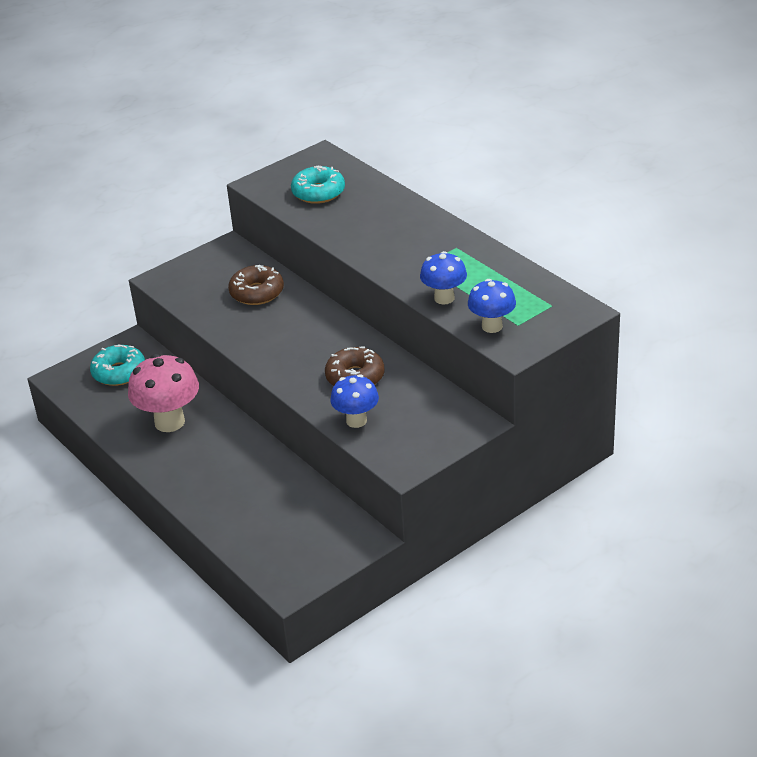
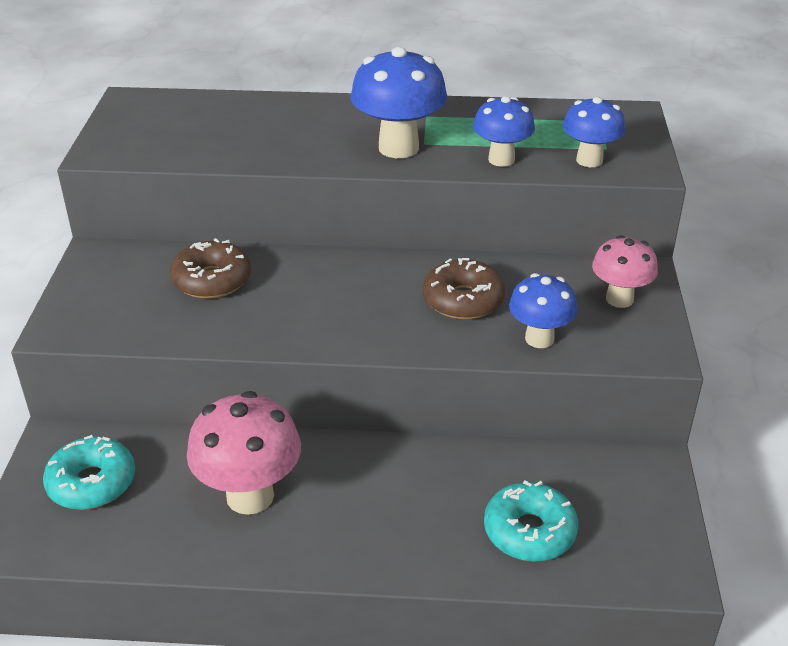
camera: 50 degrees left, 0 degrees up
turquoise donut [291,166,345,204] -> turquoise donut moved to [484,480,578,562]
none -> blue mushroom [351,47,447,158]
none -> pink mushroom [592,235,658,308]

